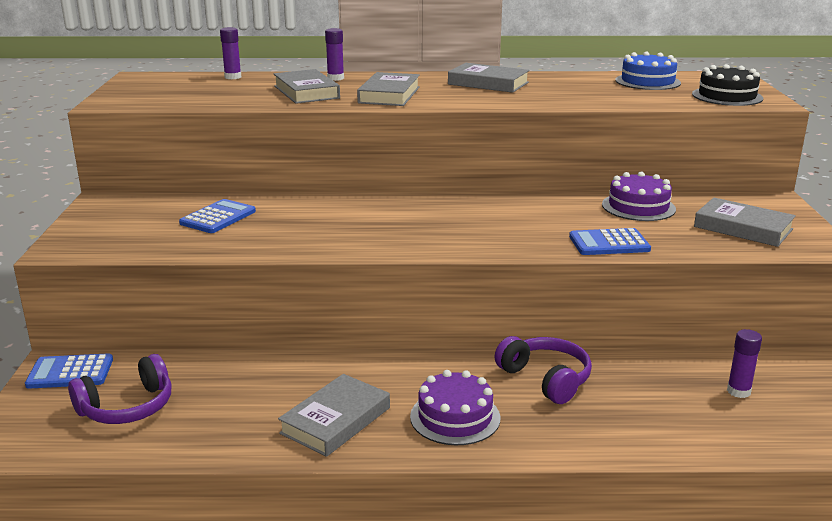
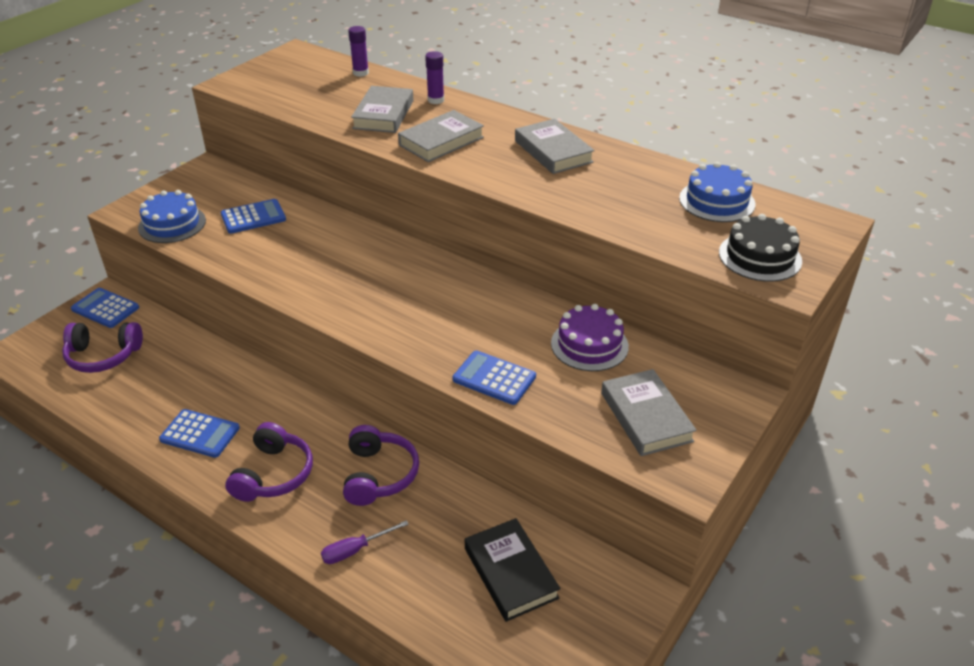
camera: 35 degrees right, 15 degrees up
grey book [278,374,390,457] -> blue calculator [159,409,240,458]
purple cake [410,370,501,445] -> purple headphones [225,422,313,502]
purple glue stick [727,329,762,398] -> black book [465,518,561,622]
none -> blue cake [138,190,206,243]
none -> purple screwdriver [321,520,409,564]

